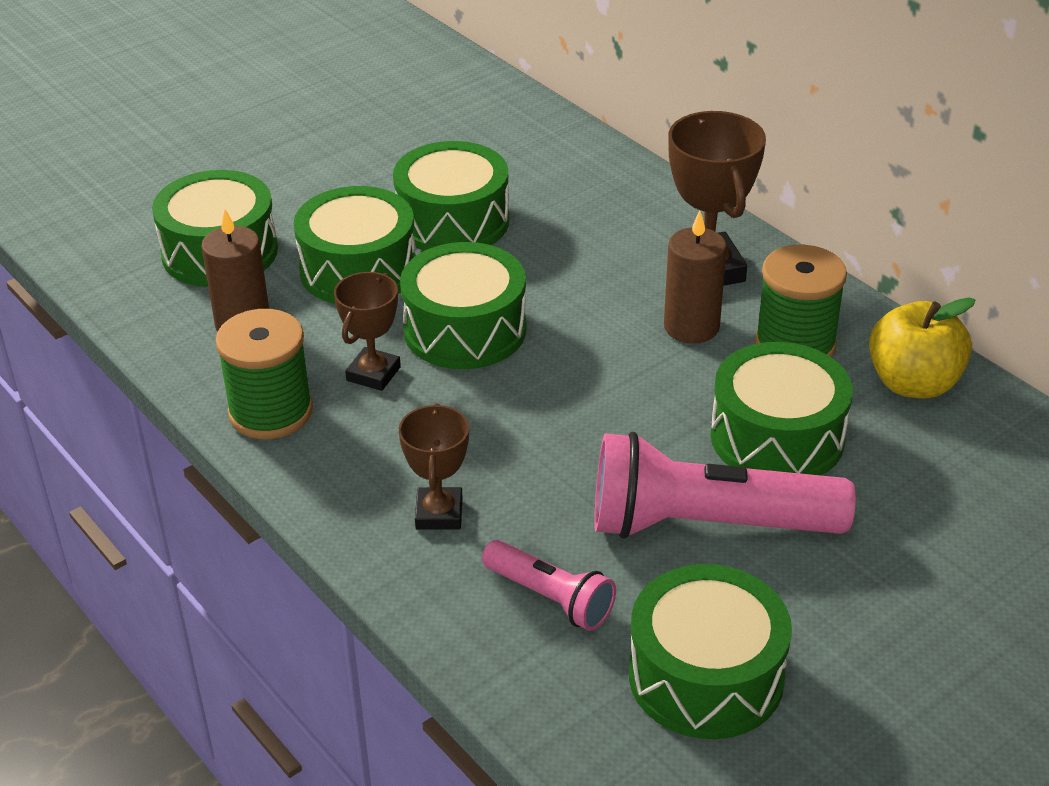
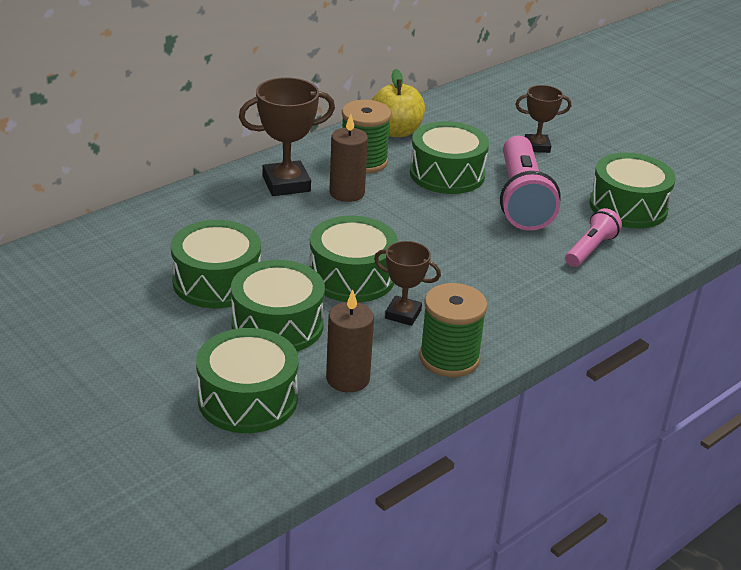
camera: 95 degrees left, 5 degrees down
brown trophy [398,403,469,529] -> brown trophy moved to [516,85,571,153]

